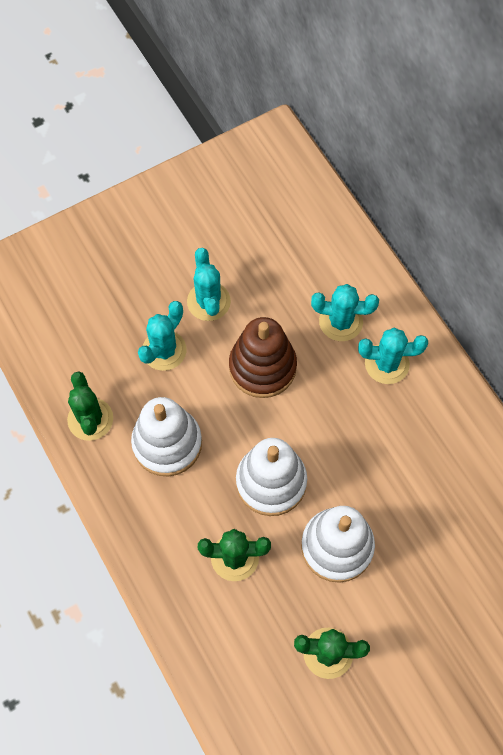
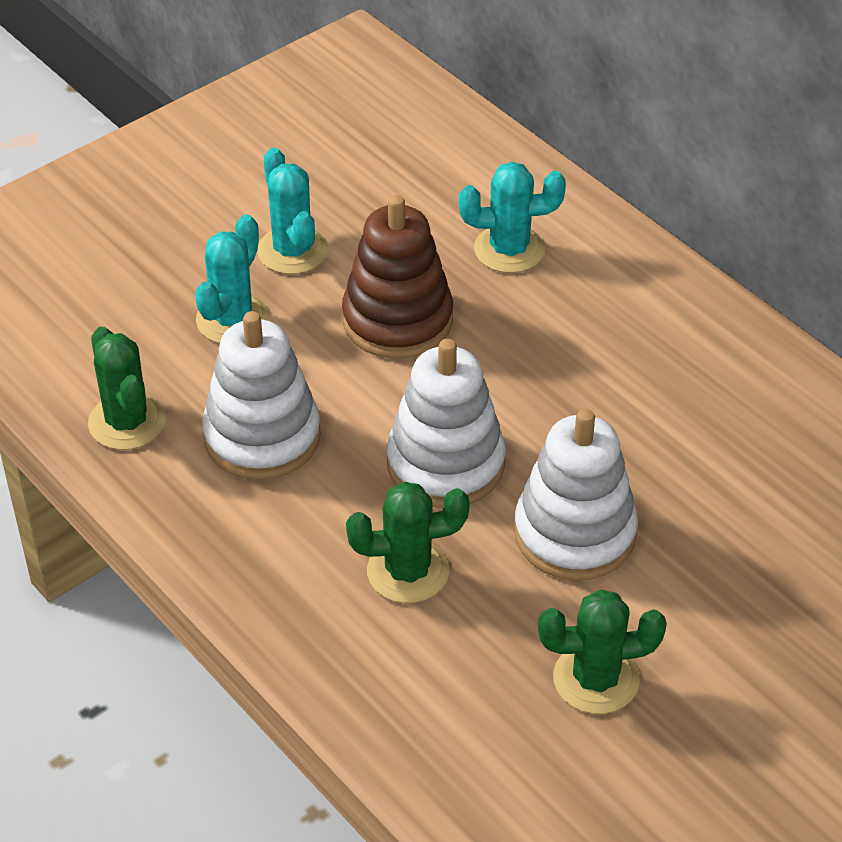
camera: 10 degrees left, 20 degrees down
turquoise cactus [358,328,428,384] -> none

